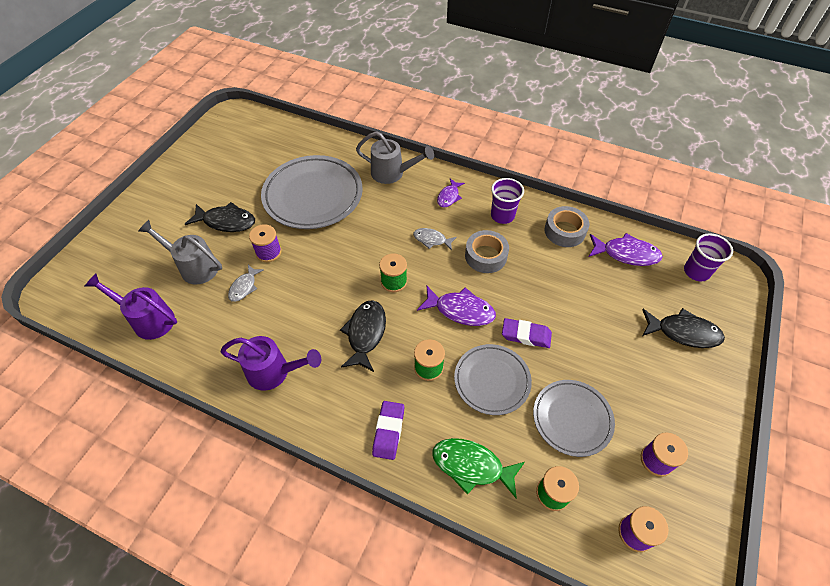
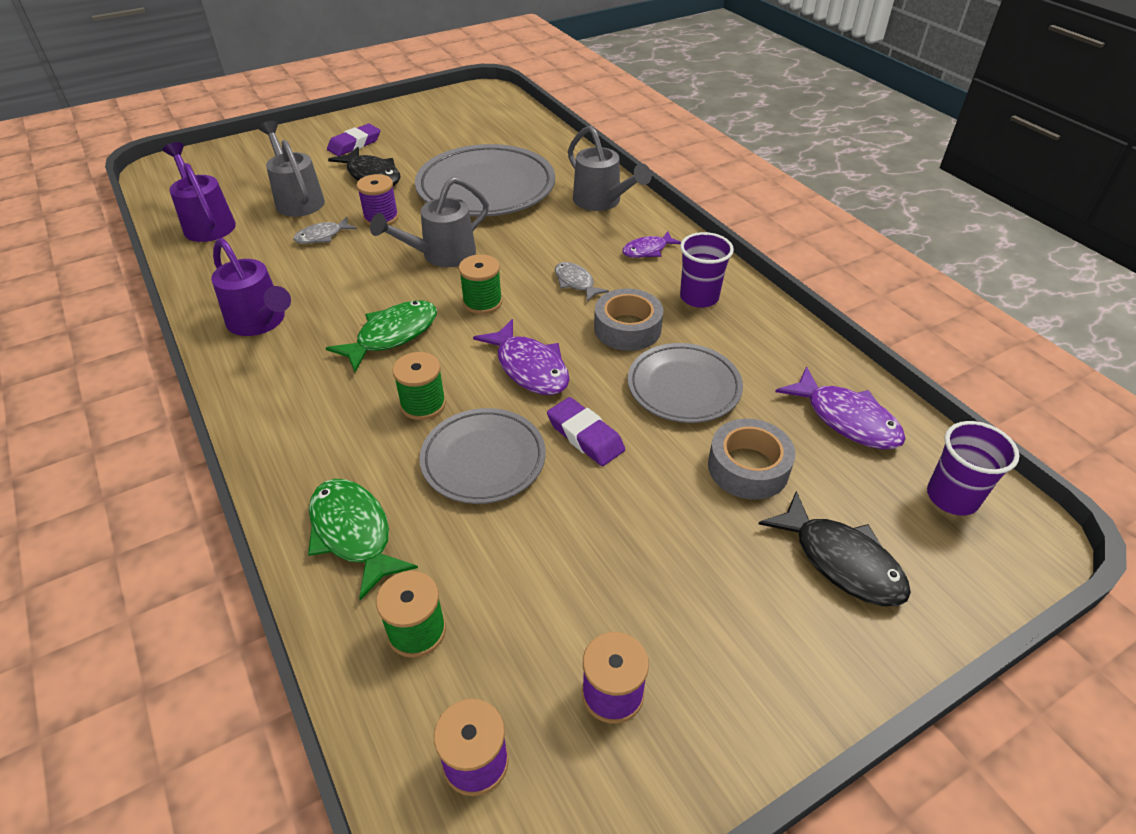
camera: 35 degrees right, 10 degrees down
black fish [340,300,386,372] -> green fish [326,300,437,372]
purple eraser [372,401,405,460] -> purple eraser moved to [327,124,381,156]
grey plate [533,380,615,457] -> grey plate moved to [628,343,743,423]
grey tape [544,206,589,247] -> grey tape moved to [708,419,795,500]
none -> grey watering can [370,177,489,267]

